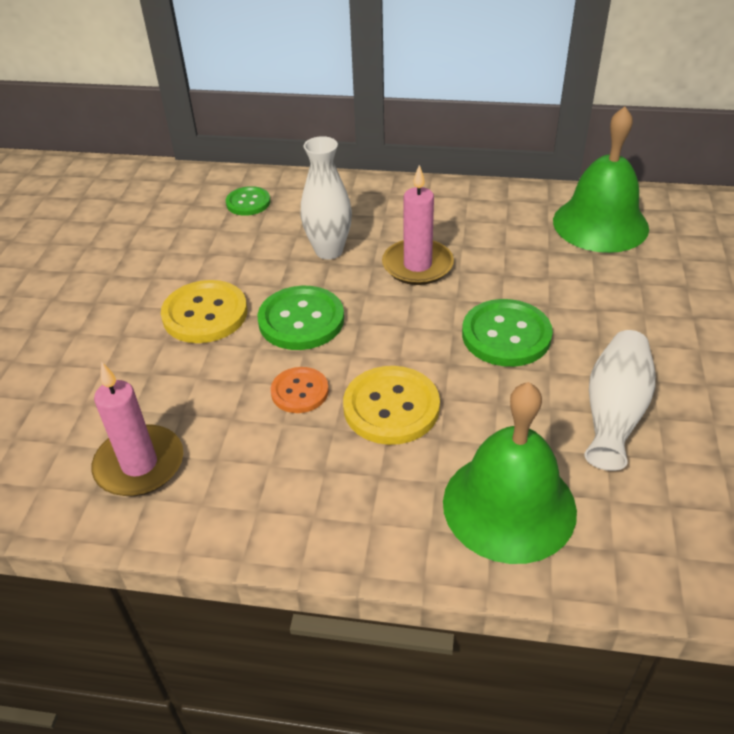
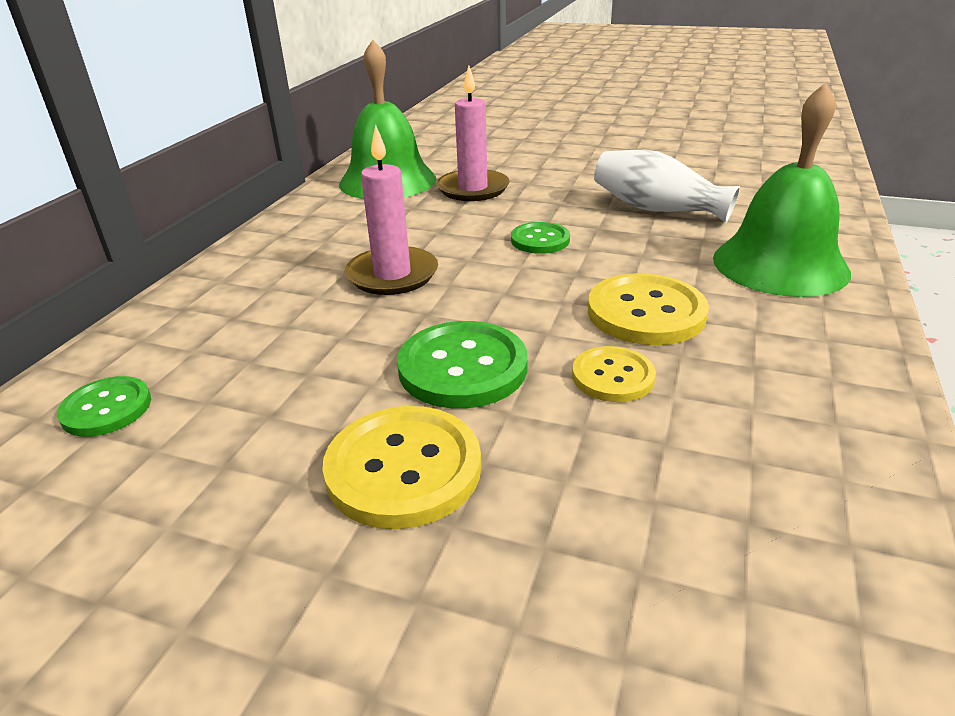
camera: 80 degrees left, 10 degrees down
pink candle [91,362,183,496] -> pink candle moved to [436,65,510,201]
orange button [271,367,329,413] -> yellow button [572,346,656,402]
white vase [300,136,352,260] -> none
green button [462,299,553,367] -> green button [511,222,570,254], size x0.61

